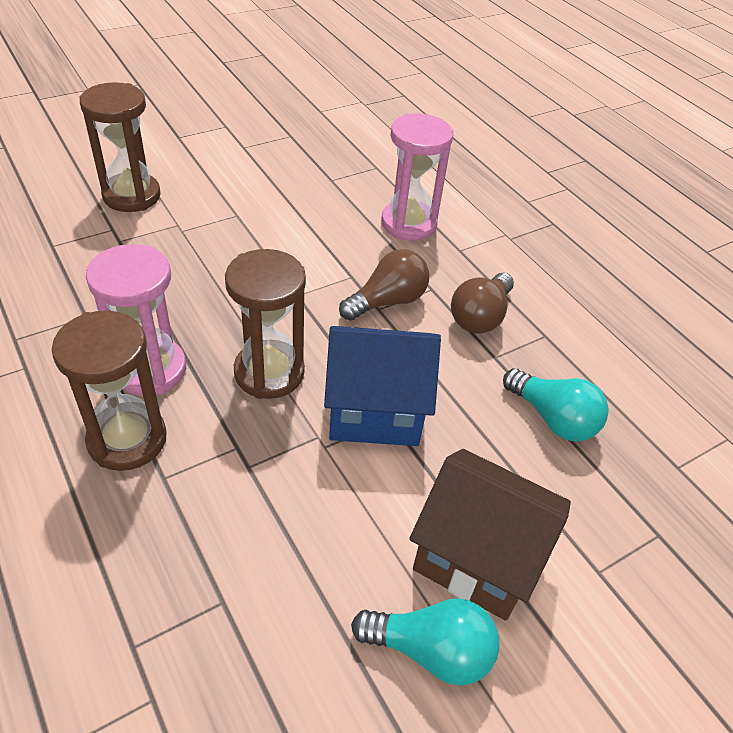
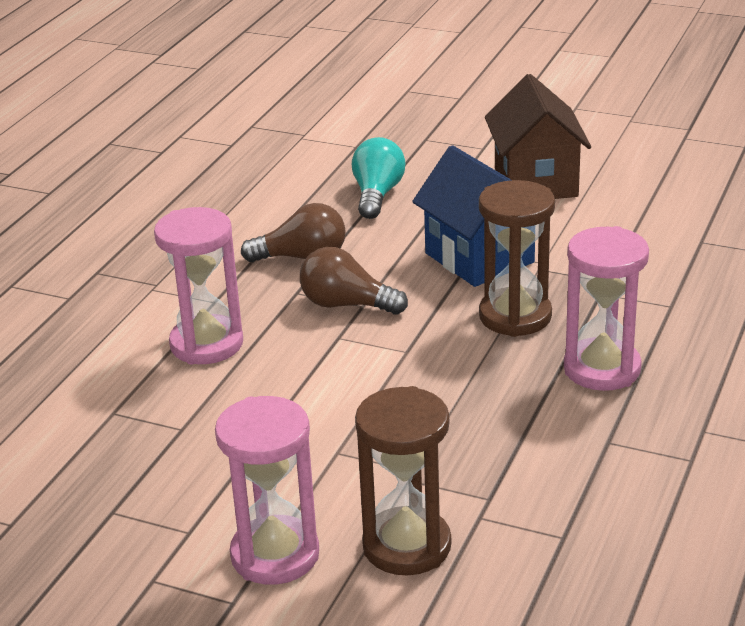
camera: 120 degrees left, 15 degrees down
brown hourglass [52,311,167,471] -> none
turquoise light bulb [351,598,499,686] -> none
none -> pink hourglass [215,396,319,585]

